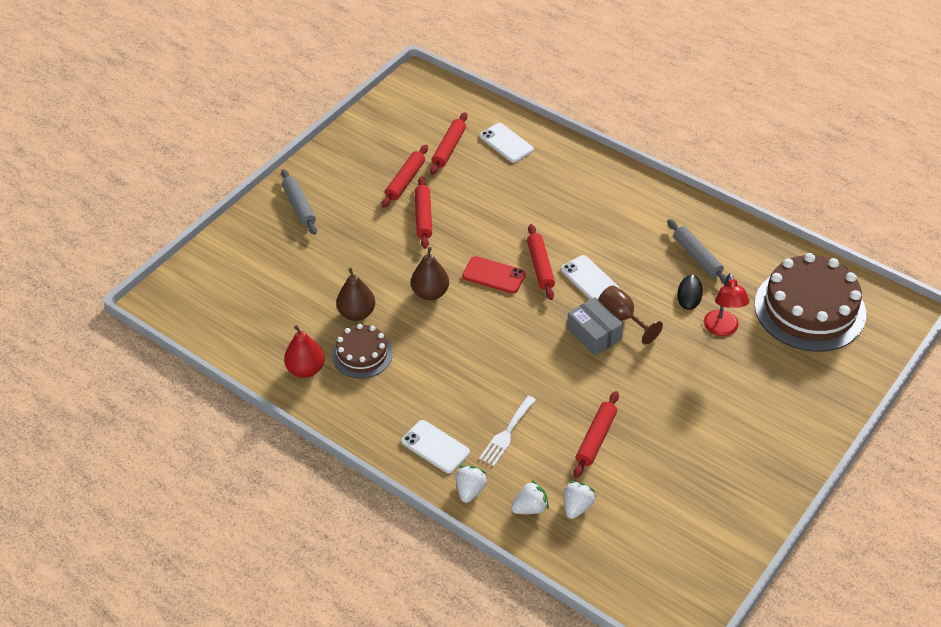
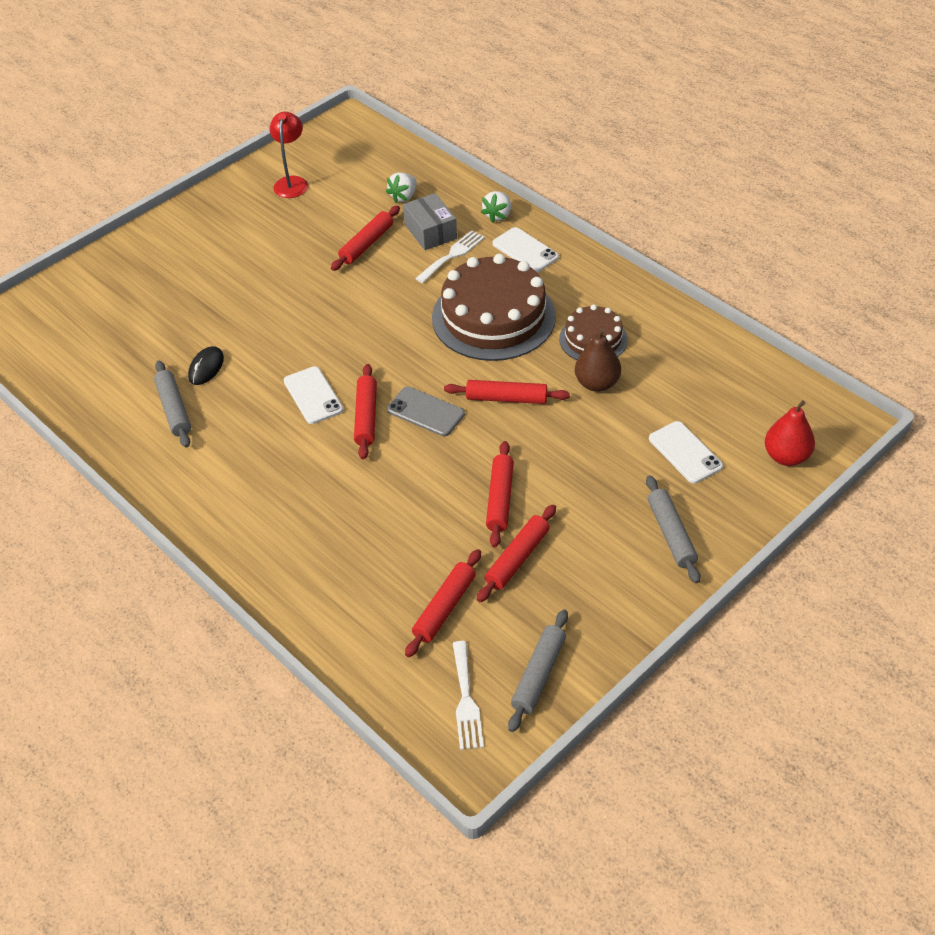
camera: 170 degrees left, 0 degrees up
red pear [284,325,325,378] -> red pear moved to [765,400,815,466]
brown pear [411,247,449,300] -> red rolling pin [444,380,570,404]
red phone [462,256,526,294] -> grey phone [387,387,465,436]
white phone [480,123,534,163] -> white phone moved to [649,421,723,484]
white strawberry [511,480,549,514] -> none
grey box [567,297,623,356] -> grey box moved to [403,193,457,250]
brown goblet [598,285,663,345] -> none
red lamp [704,273,750,336] -> red lamp moved to [270,112,308,198]
brown cake [755,253,866,352] -> brown cake moved to [432,254,556,361]
none -> white fork [453,641,484,750]
none -> grey rolling pin [508,610,568,732]

